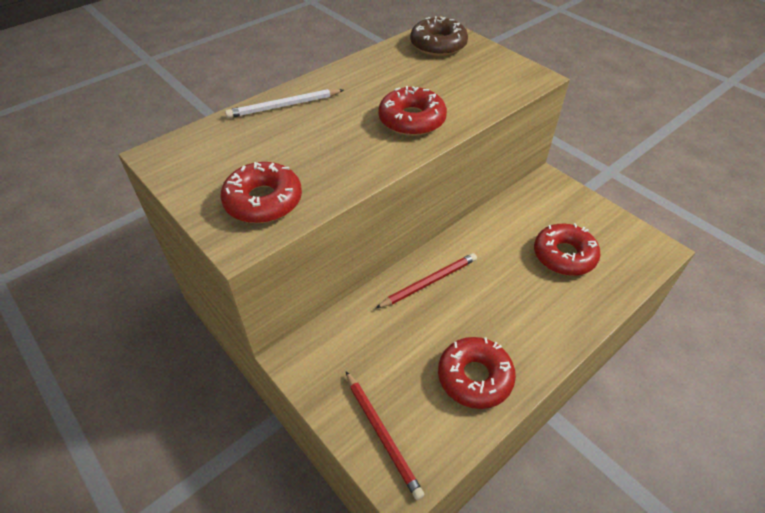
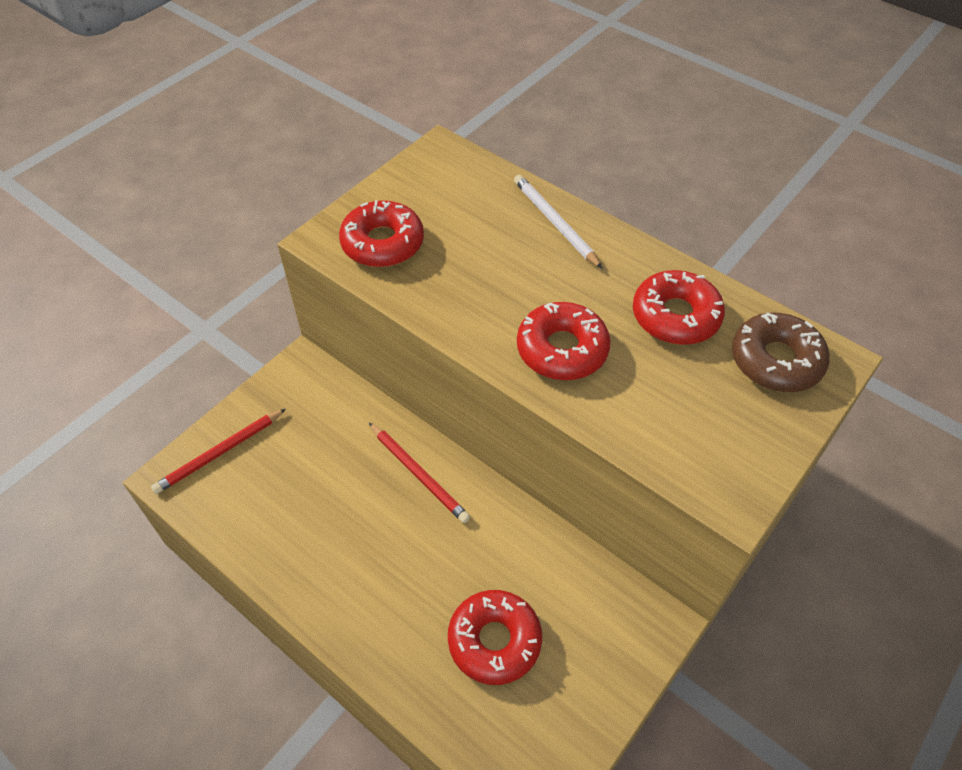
camera: 80 degrees right, 5 degrees up
red donut [438,337,516,409] -> red donut moved to [633,270,725,345]

